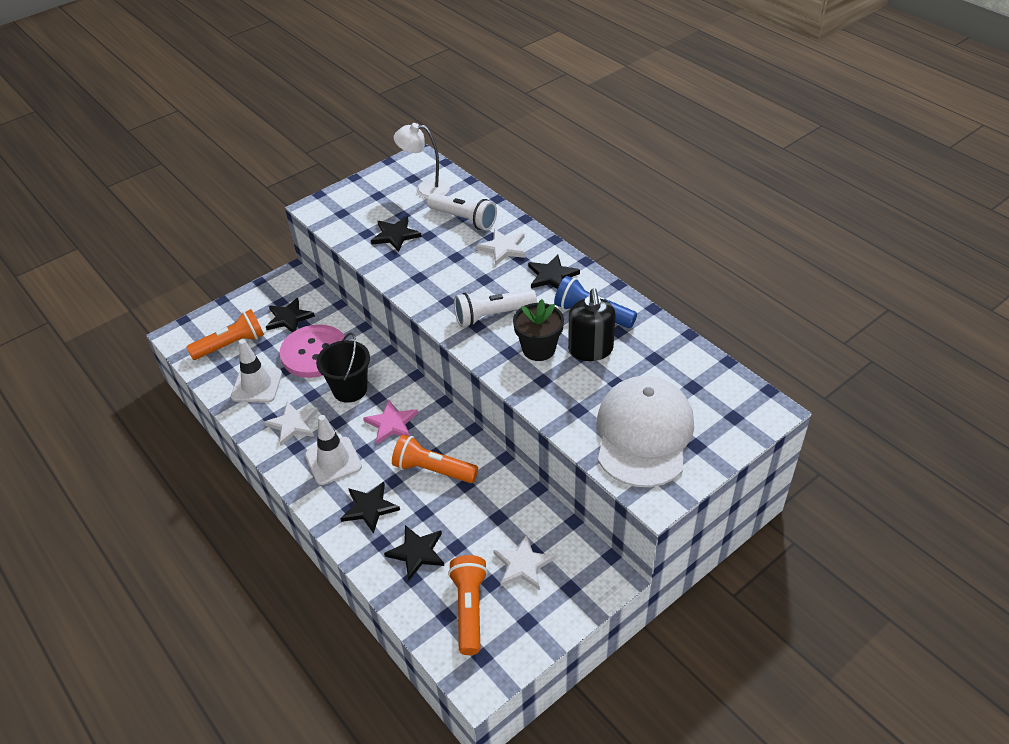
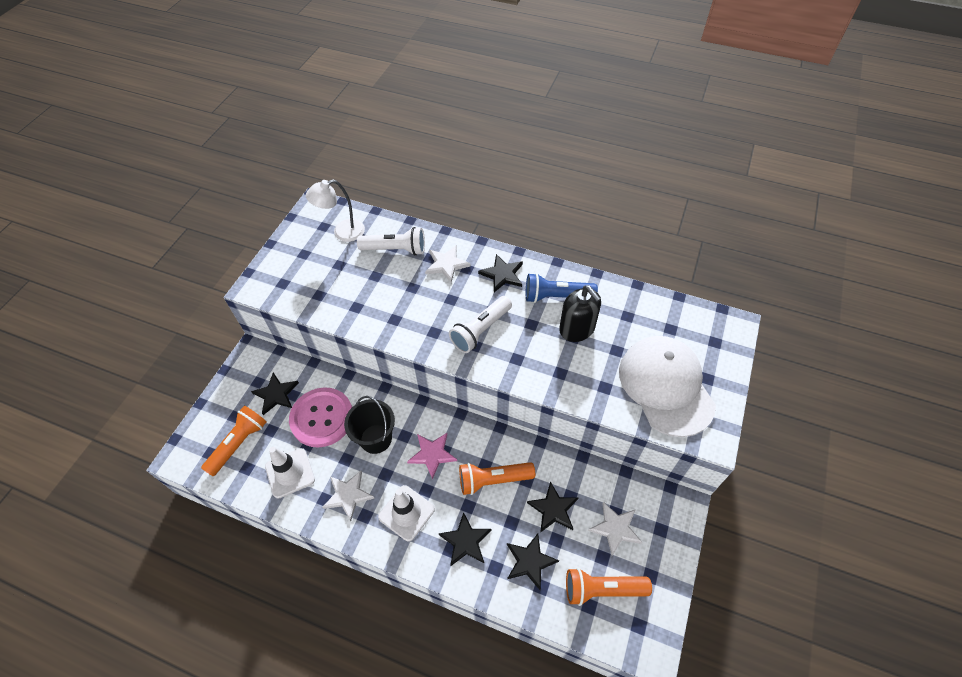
camera: 30 degrees left, 10 degrees up
black star [371,216,422,252] -> black star moved to [527,481,579,533]
orange flashlight [448,555,488,655] -> orange flashlight turned 60 degrees counterclockwise [566,568,652,606]
black flower pot [513,299,564,361] -> none

